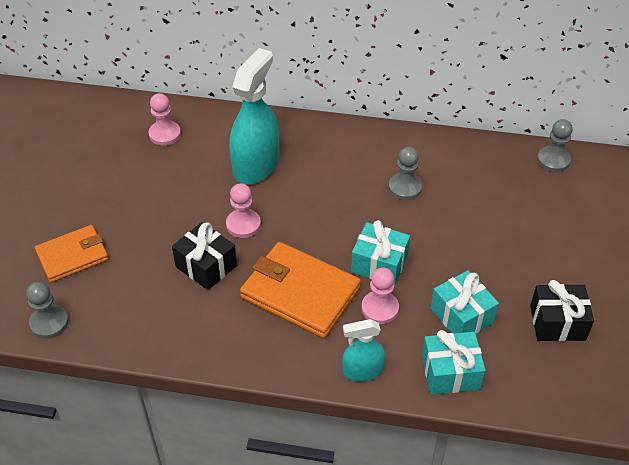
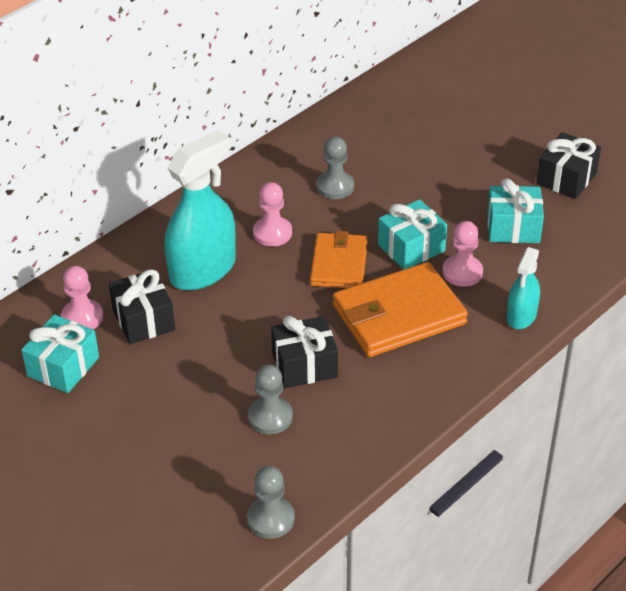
camera: 55 degrees left, 5 degrees down
orange wallet [35,225,109,283] -> orange wallet moved to [310,231,368,288]
pink pawn [226,183,261,238] -> pink pawn moved to [253,182,292,247]
turquoise spray bottle [229,48,279,185] -> turquoise spray bottle turned 75 degrees clockwise [164,130,236,290]
turquoise gift [422,330,486,395] -> turquoise gift moved to [21,314,99,393]
grey pawn [537,119,573,172] -> grey pawn moved to [248,364,293,434]
none -> black gift [109,269,175,344]

